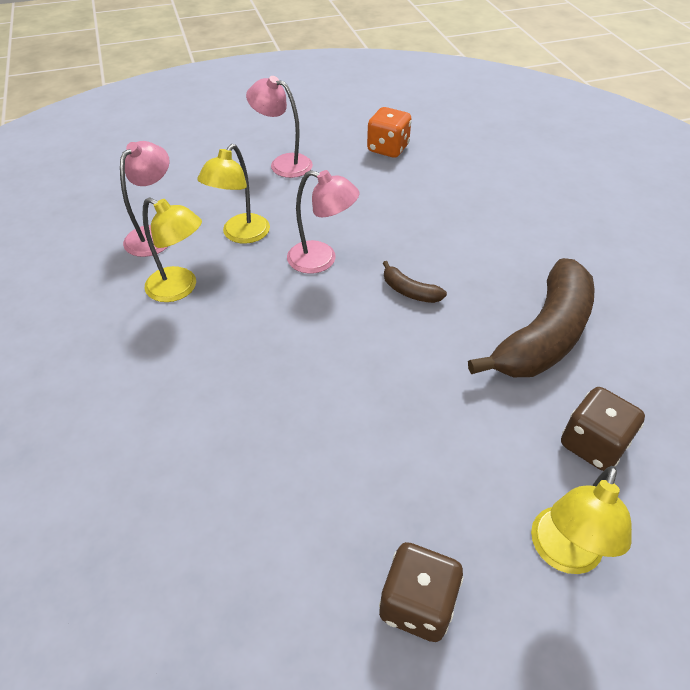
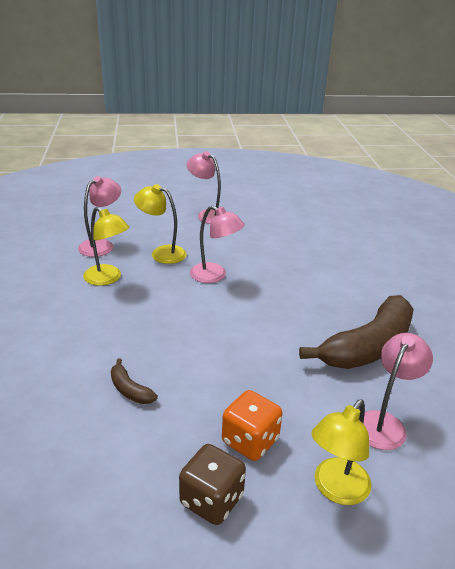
camera: 10 degrees right, 15 degrees down
yellow lamp [197,144,270,244] -> yellow lamp turned 75 degrees clockwise [134,184,187,264]
orange dice [367,107,411,158] -> orange dice moved to [222,390,282,461]
brown banana [383,261,447,303] -> brown banana moved to [111,358,158,404]
brown dice [561,387,645,471] -> pink lamp [363,333,433,450]

